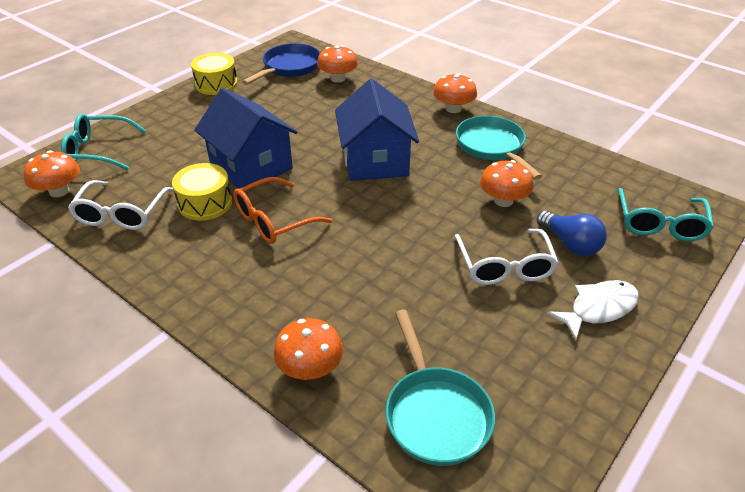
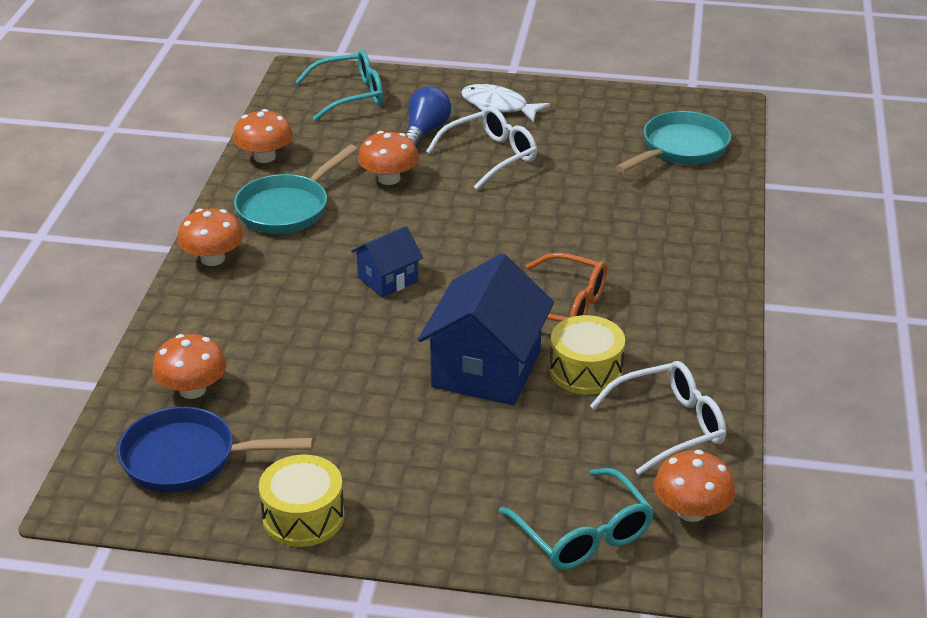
camera: 120 degrees left, 5 degrees down
orange mushroom [274,318,343,380] -> orange mushroom moved to [233,109,293,163]
blue house [335,79,419,181] -> blue house [351,226,423,297], size x0.54

